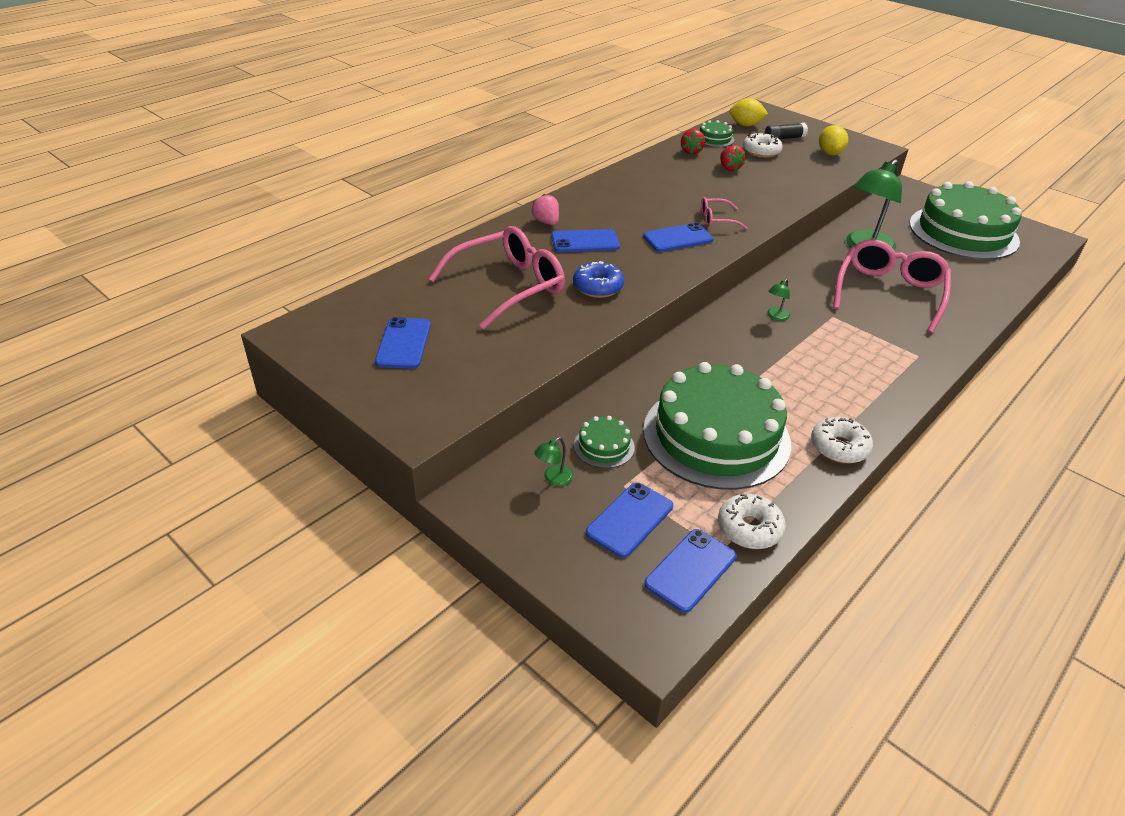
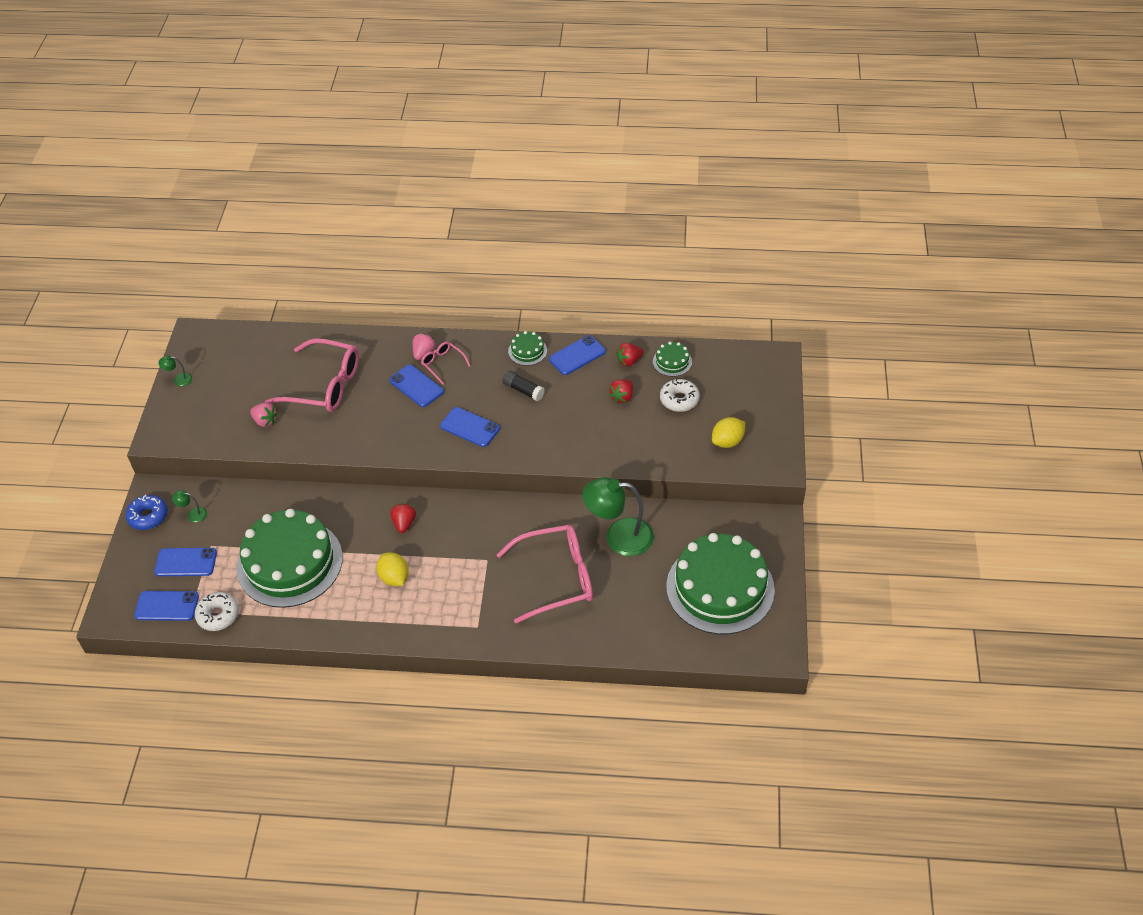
camera: 55 degrees right, 10 degrees up
blue phone [375,317,431,369] -> blue phone moved to [549,335,606,375]
blue donut [573,261,624,298] -> blue donut moved to [126,495,168,530]
green cake [574,416,635,468] -> green cake moved to [508,331,547,366]
pink glasses [701,197,747,229] -> pink glasses moved to [421,342,470,384]
yellow lemon [729,98,768,126] -> yellow lemon moved to [377,552,409,586]
black glue stick [765,123,808,139] -> black glue stick moved to [503,371,545,401]
green lamp [767,279,790,321] -> green lamp moved to [158,356,192,386]
white donut [811,417,873,463] -> none
none -> pink strawberry [250,403,278,427]
none -> red strawberry [390,503,416,533]

